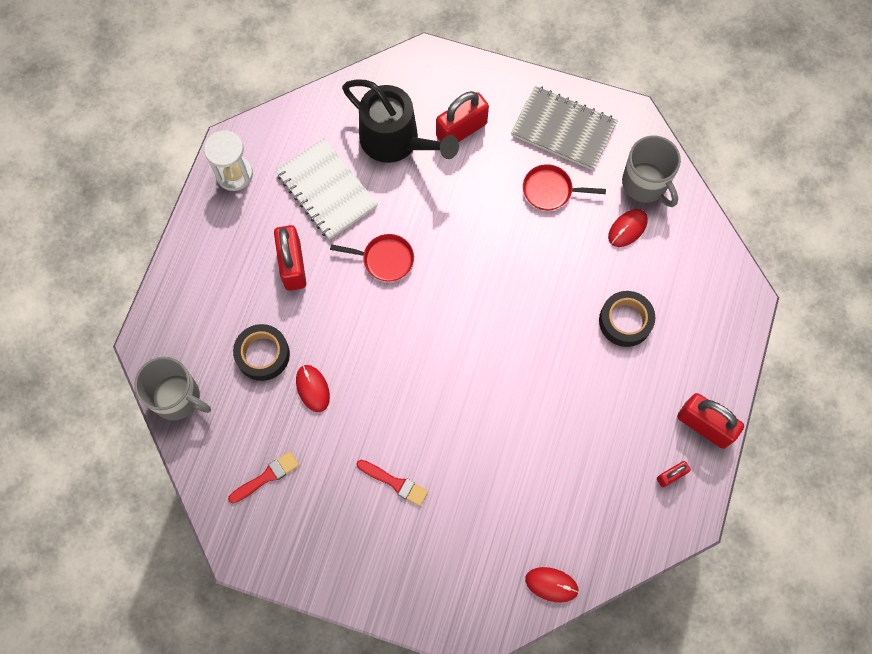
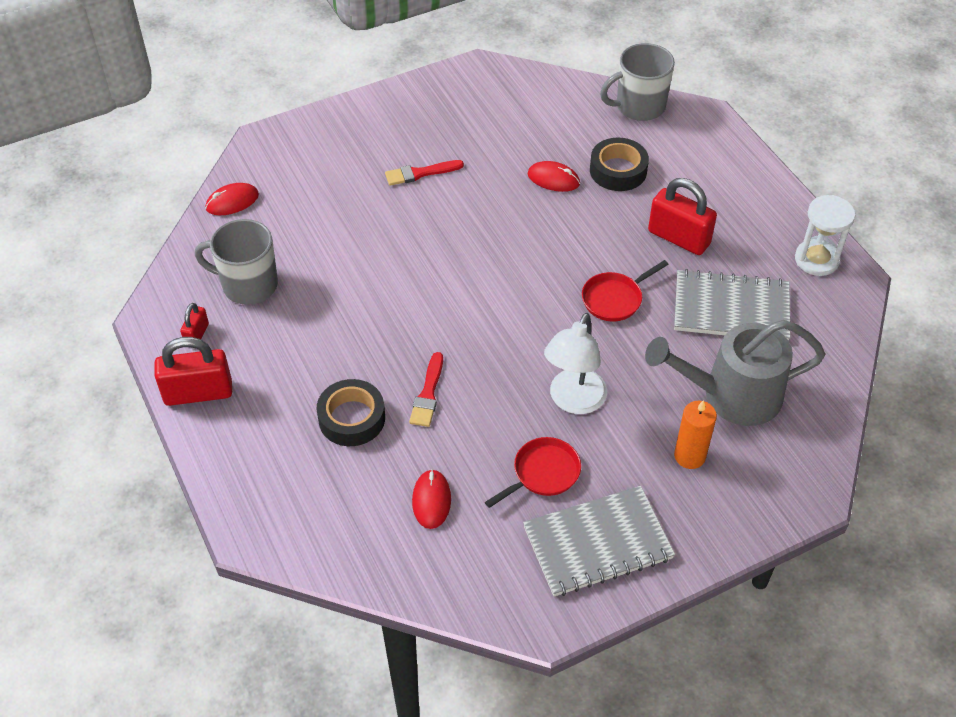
camera: 135 degrees right, 20 degrees down
red brush [228,451,299,504] -> red brush moved to [409,352,443,427]
white notebook [275,138,378,240] -> grey notebook [674,269,790,341]
black watering can [342,80,459,163] -> grey watering can [645,320,825,426]
red padlock [436,91,489,142] -> orange candle [674,400,717,469]
grey mug [622,136,681,207] -> grey mug moved to [195,219,278,305]
none -> white lamp [544,313,607,414]

